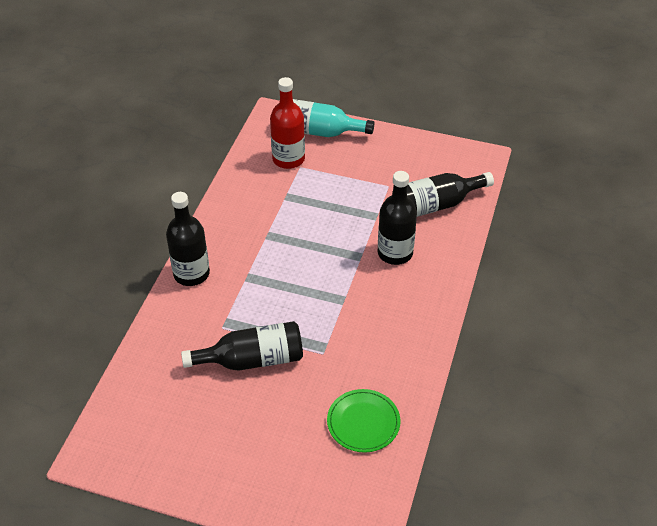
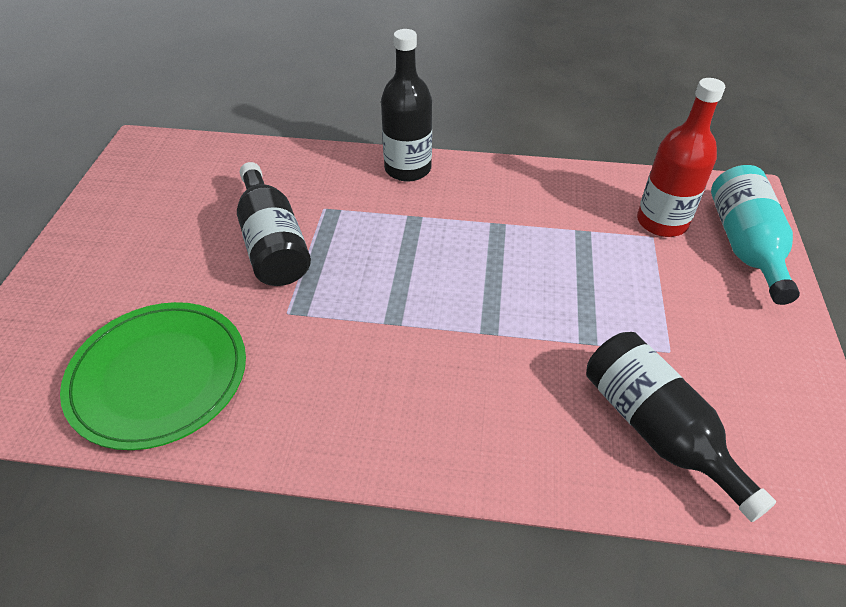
camera: 80 degrees right, 0 degrees up
green plate [327,389,400,453] -> green plate [60,302,246,450], size x1.57
black bottle [378,171,417,265] -> none

